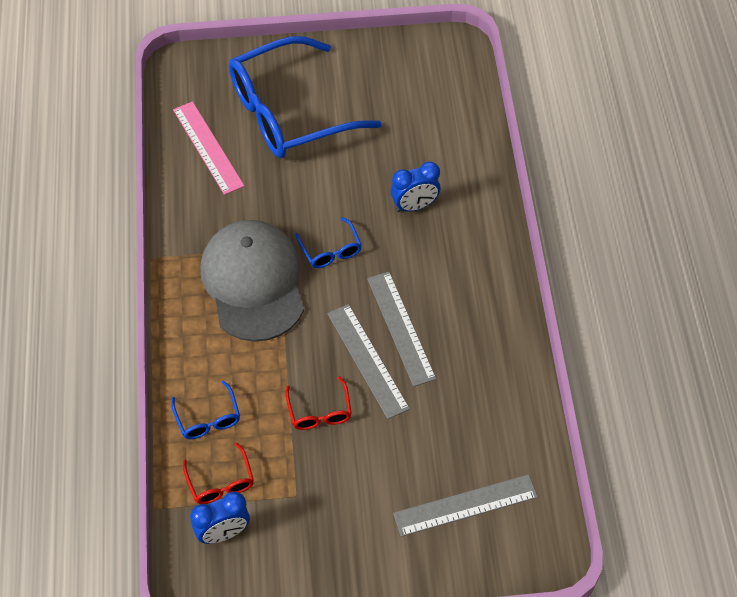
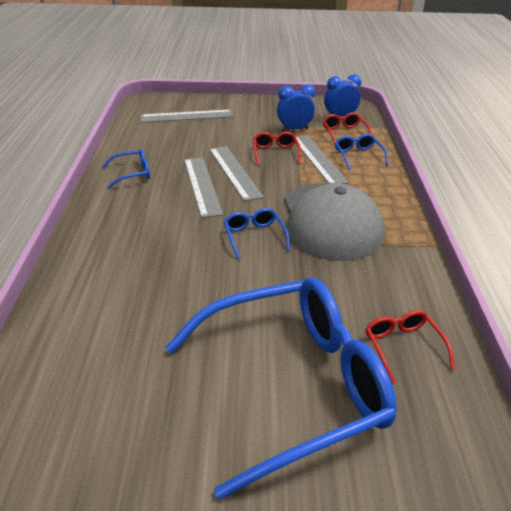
camera: 175 degrees left, 20 degrees down
pink ruler [173,101,245,195] -> red glasses [365,310,455,384]
blue clock [391,161,440,212] -> blue clock moved to [277,84,315,131]
none -> blue glasses [102,148,150,188]
none -> grey ruler [295,135,349,184]

